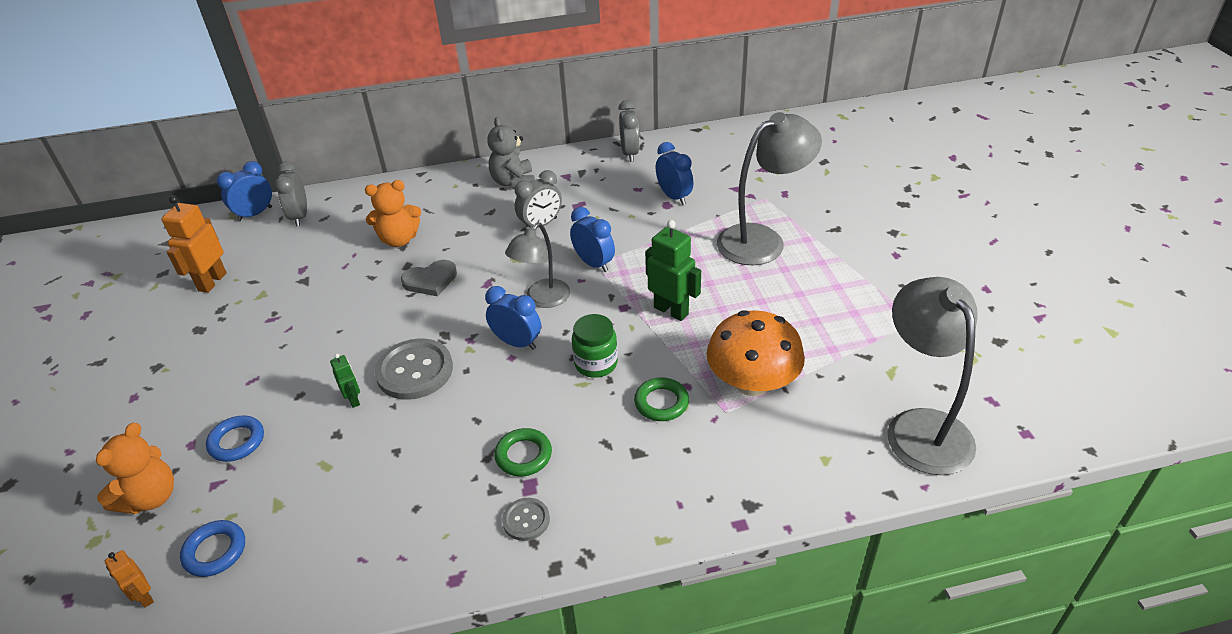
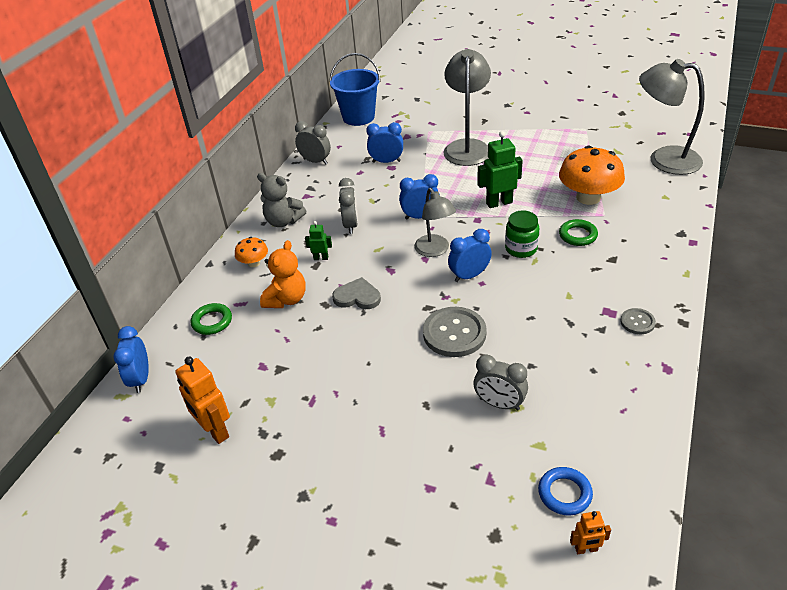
camera: 55 degrees left, 0 degrees up
orange teddy bear [96,423,174,514] -> none
blue ring [206,415,264,462] -> none
grey clock [275,161,307,226] -> grey clock moved to [473,355,528,410]
green robot [330,354,360,408] -> green robot moved to [305,221,332,260]
grey heart [401,260,457,296] -> grey heart turned 90 degrees counterclockwise [332,277,381,309]
green ring [494,428,552,477] -> green ring moved to [191,303,232,335]
none -> orange mushroom [235,237,268,267]
none -> blue bucket [329,53,381,126]

